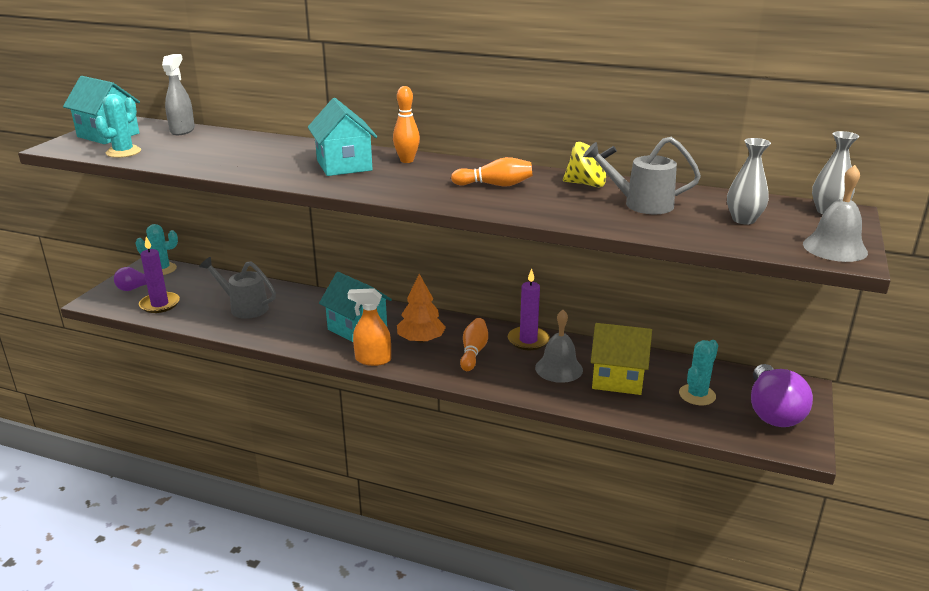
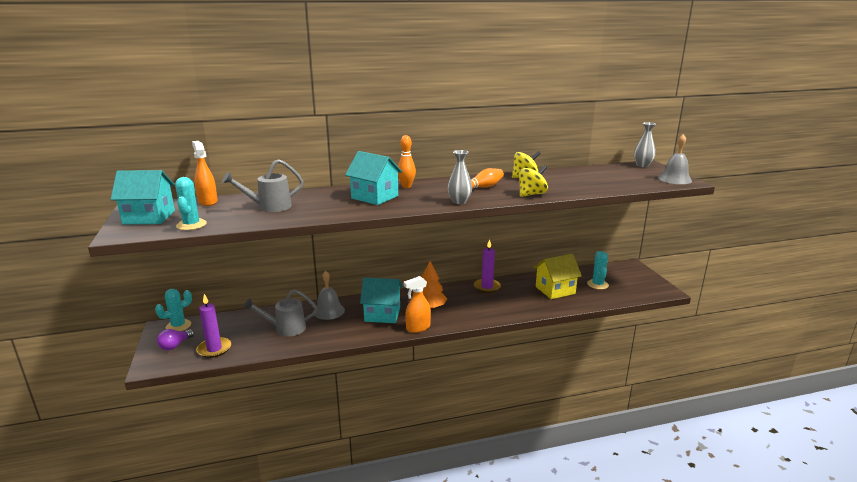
camera: 35 degrees left, 5 degrees down
grey spray bottle [162,54,195,135] -> orange spray bottle [192,141,218,206]
orange bowling pin [460,318,488,371] -> none
grey bell [535,310,583,383] -> grey bell moved to [313,271,345,320]
grey watering can [583,137,701,214] -> grey watering can moved to [222,159,303,212]
grey vase [727,138,771,224] -> grey vase moved to [448,150,472,204]
purple light bulb [751,364,813,427] -> none
none -> yellow spinning top [519,165,548,197]

